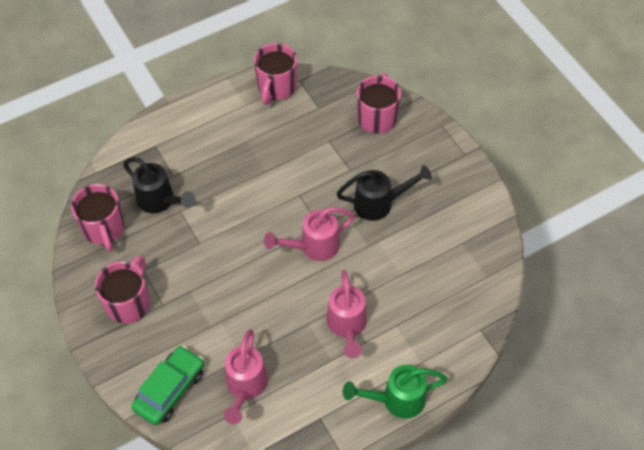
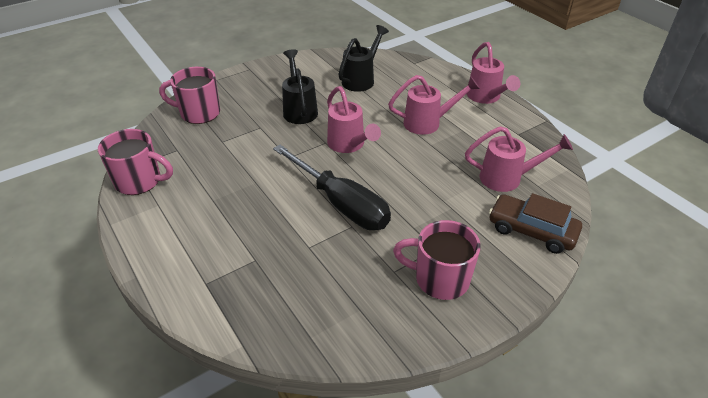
camera: 95 degrees left, 15 degrees down
pink mug [71,184,125,252] -> none
black watering can [123,157,195,213] -> black watering can moved to [338,25,389,92]
green car [132,345,204,425] -> brown car [489,193,582,254]
green watering can [343,365,448,419] -> pink watering can [467,42,520,104]
none -> black screwdriver [273,145,391,230]

